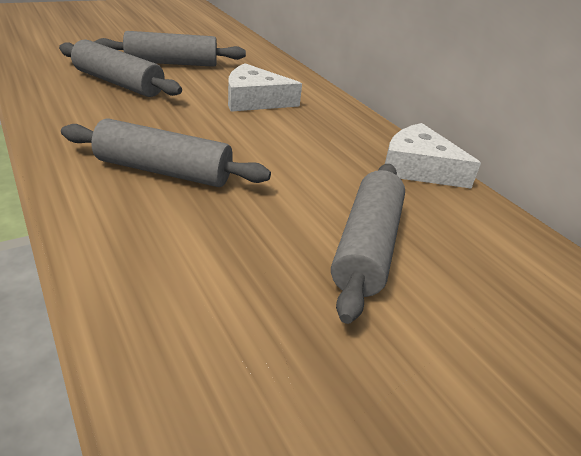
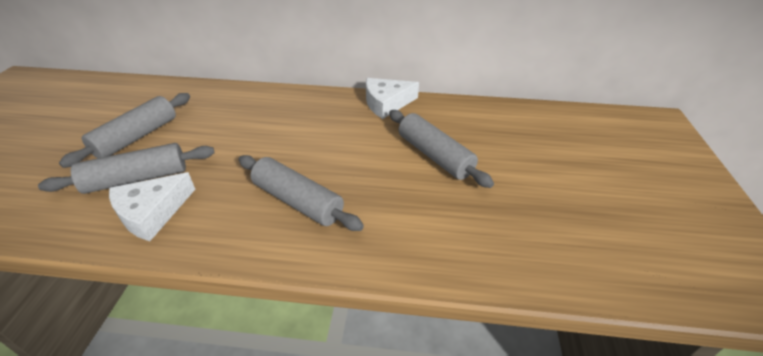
camera: 50 degrees left, 5 degrees up
grey rolling pin [61,119,271,187] -> grey rolling pin turned 75 degrees clockwise [238,155,364,231]
white cheese [228,63,302,112] -> white cheese moved to [109,172,195,241]

